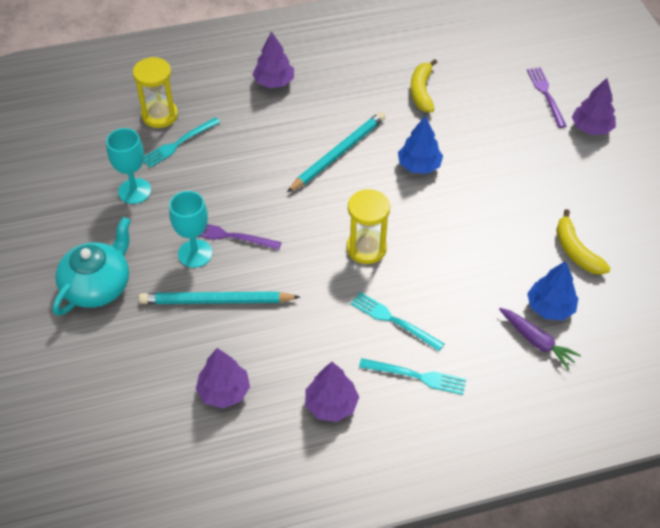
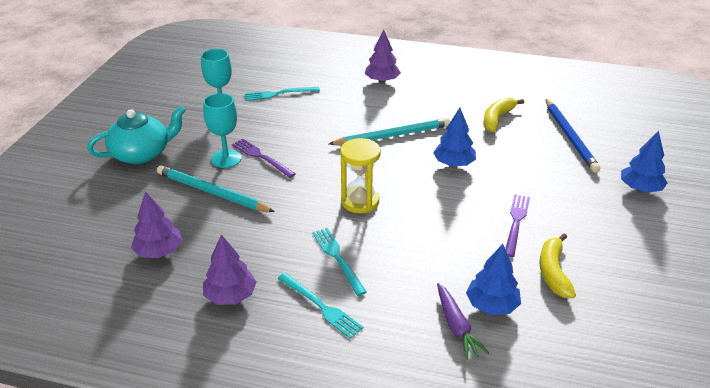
camera: 30 degrees right, 15 degrees down
yellow hourglass [133,57,178,128] -> none
purple fork [527,67,567,128] -> purple fork moved to [505,194,530,257]
purple tree [572,78,616,135] -> blue tree [621,131,668,193]
none -> blue pencil [546,99,600,173]

